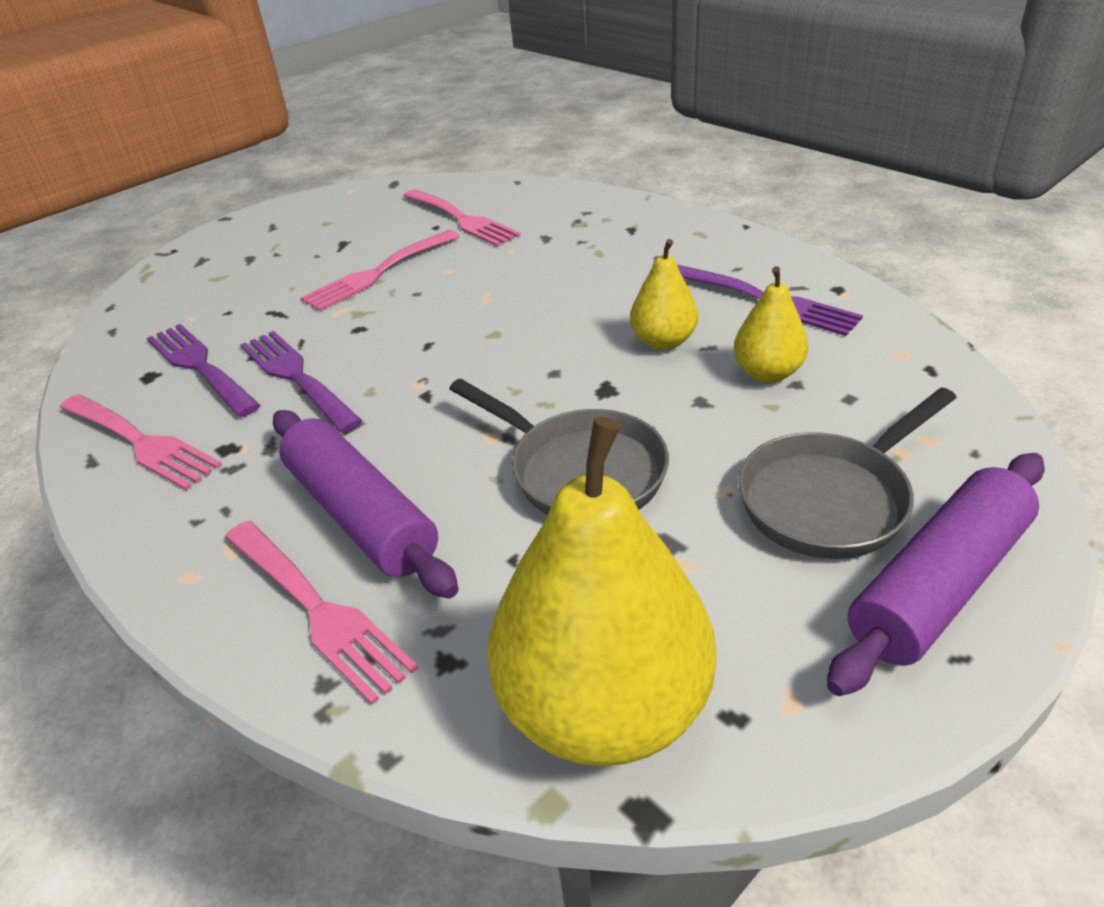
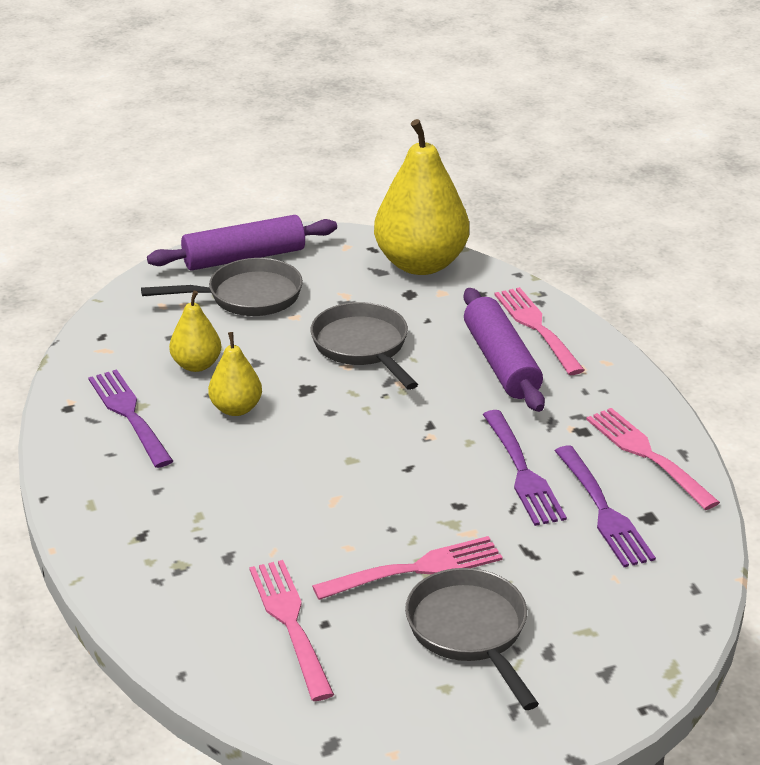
camera: 160 degrees left, 5 degrees down
none -> grey pan [405,568,539,710]

